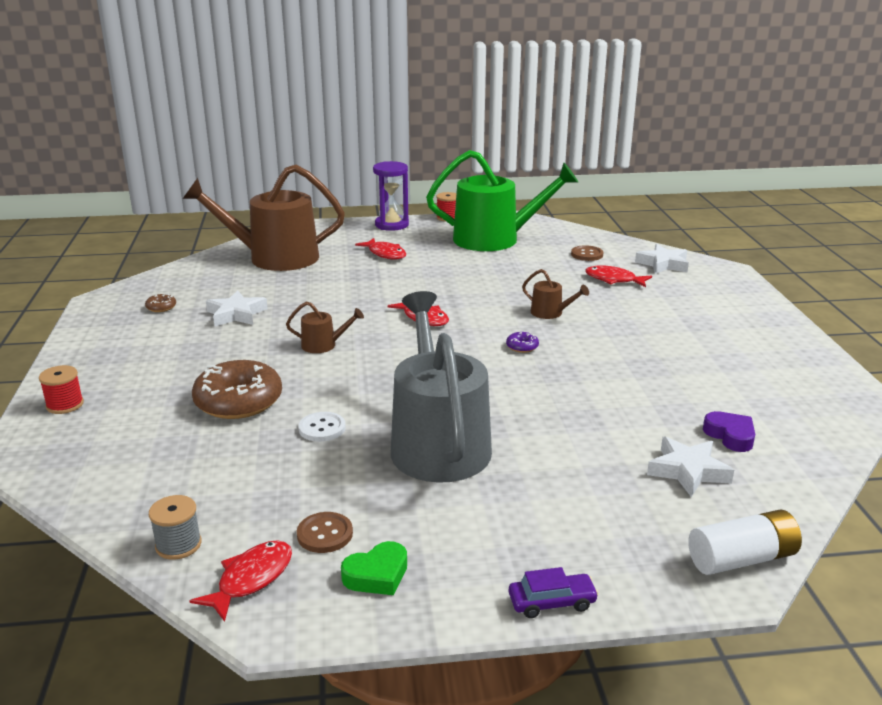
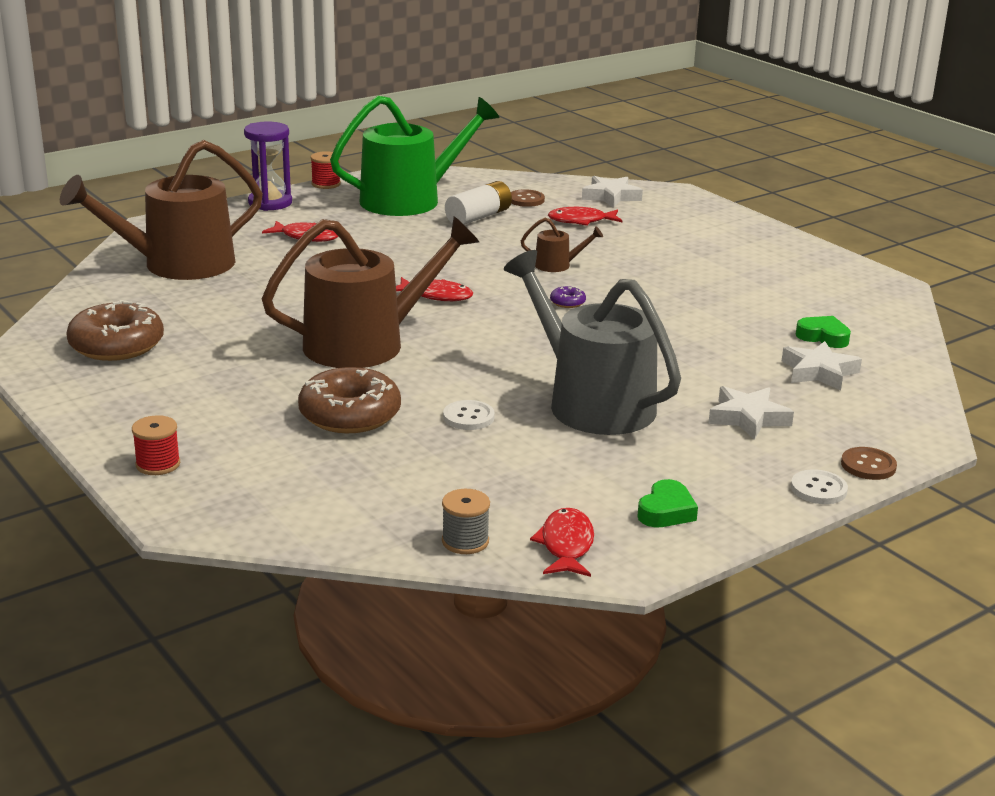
camera: 30 degrees left, 0 degrees up
brown donut [145,294,176,312] -> brown donut [66,300,164,361], size x2.41
white star [206,291,268,326] -> white star moved to [708,386,794,440]
brown watering can [286,302,364,353] -> brown watering can [262,216,479,368], size x2.44
brown button [297,512,353,553] -> brown button moved to [841,447,897,480]
purple car [509,567,599,618] -> white button [791,469,848,504]
white battery [688,509,802,575] -> white battery moved to [445,181,512,225]
purple heart [703,411,755,452] -> green heart [796,316,851,348]

